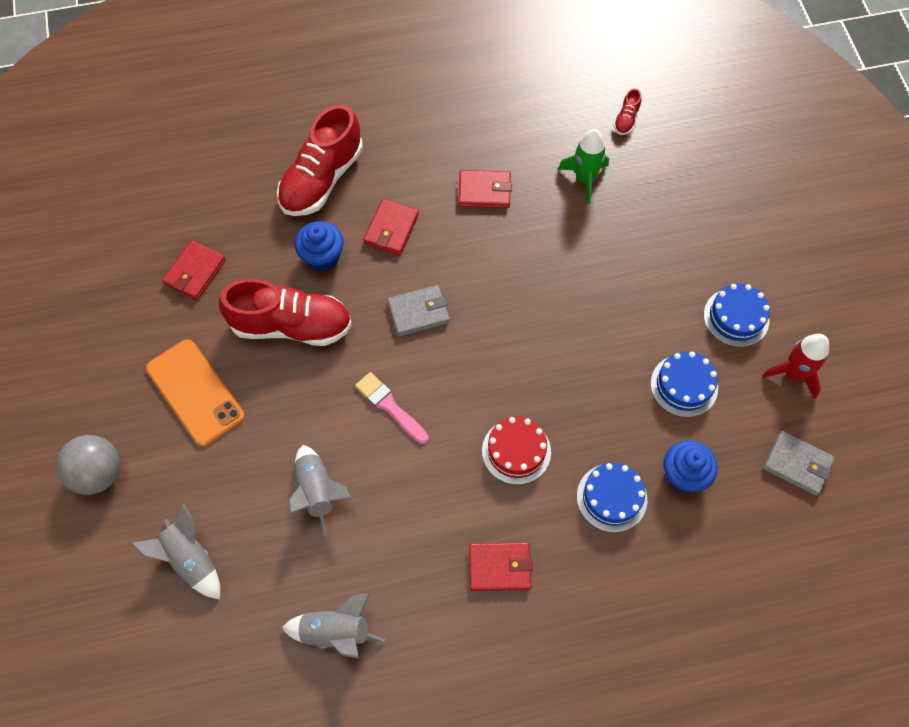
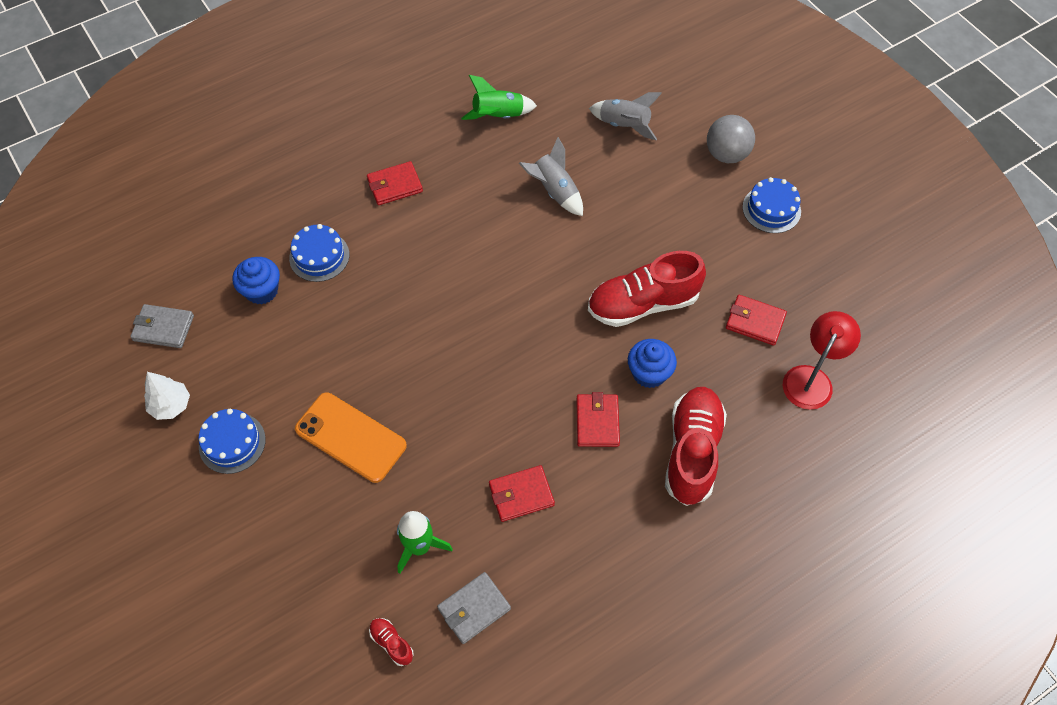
camera: 160 degrees right, 5 degrees down
orange phone [146,339,245,447] -> orange phone moved to [295,392,407,483]
red wallet [162,240,226,300] -> red wallet turned 75 degrees counterclockwise [726,295,787,345]
grey rocket [282,593,386,658] -> green rocket [461,75,537,120]
pink brush [355,372,429,444] -> none
grey wallet [387,285,450,336] -> grey wallet moved to [437,572,511,644]
red cake [482,417,551,485] -> none
red shoe [614,88,641,135] -> red shoe turned 45 degrees counterclockwise [369,618,414,666]
blue cake [651,351,718,417] -> blue cake moved to [743,177,801,233]
red rocket [763,334,829,399] -> white tree [144,372,190,420]
none -> red lamp [783,311,861,410]

